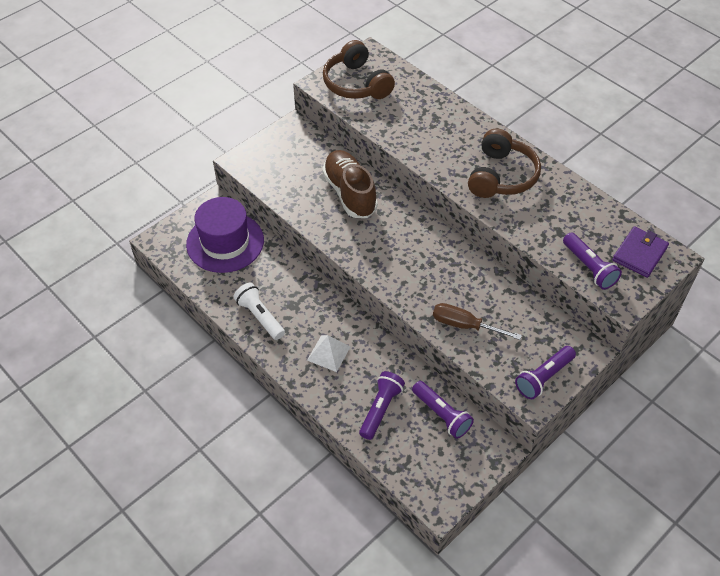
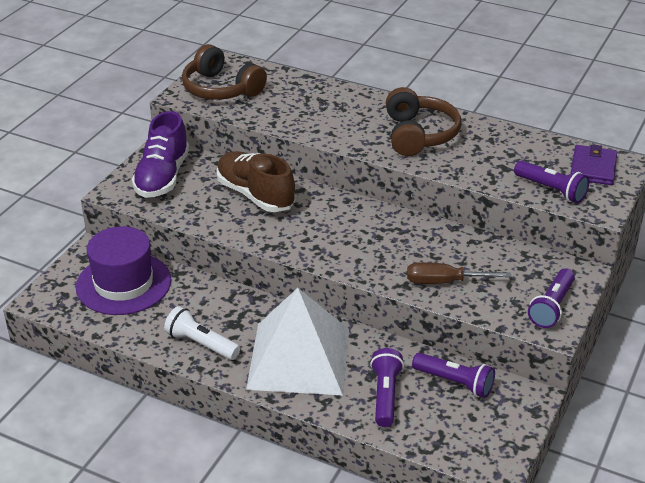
camera: 20 degrees left, 15 degrees down
white pyramid [307,335,350,372] -> white pyramid [246,288,349,396], size x2.37
none -> purple shoe [132,111,189,198]

